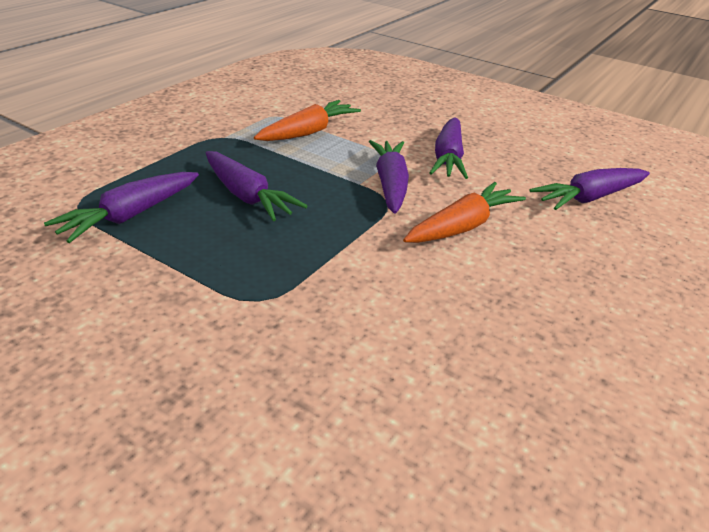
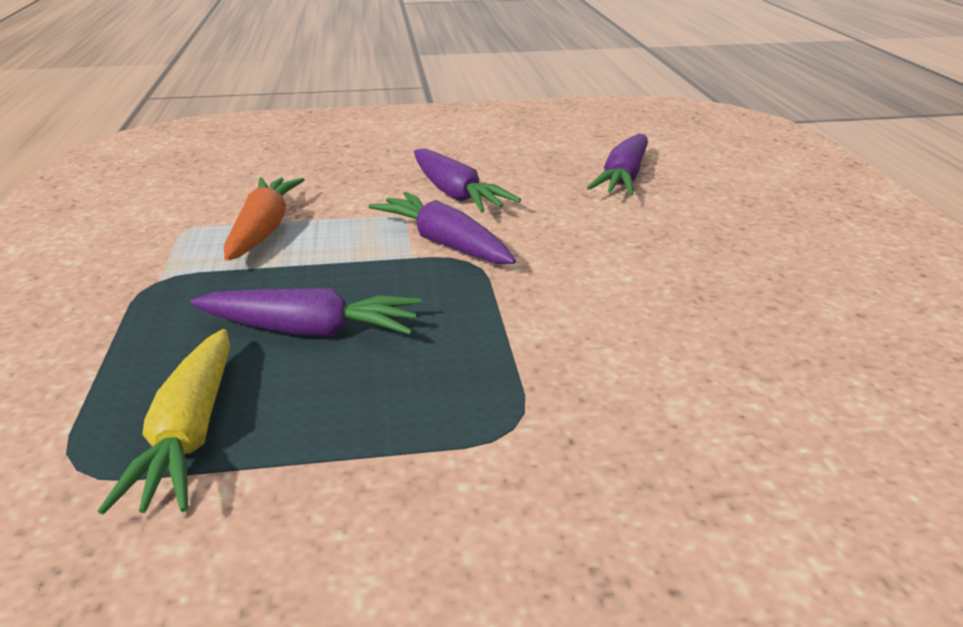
camera: 40 degrees left, 5 degrees down
purple carrot [44,172,199,243] -> yellow carrot [98,329,230,515]
orange carrot [403,182,526,243] -> none

